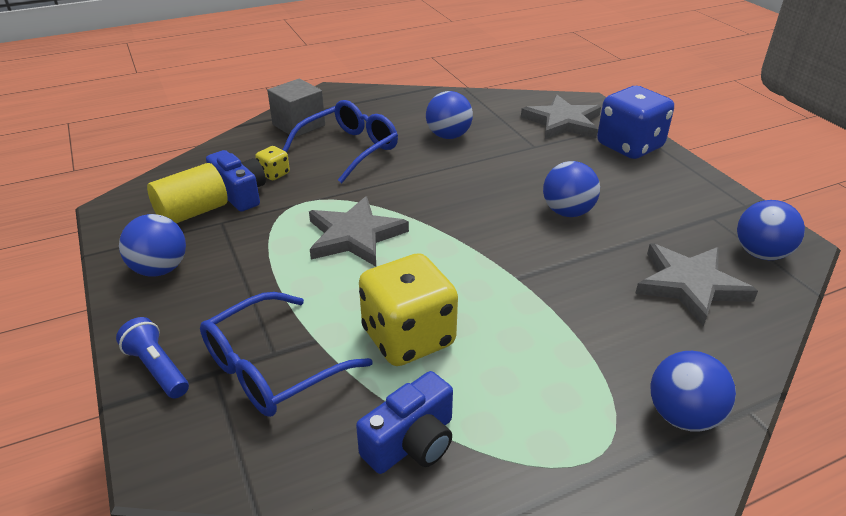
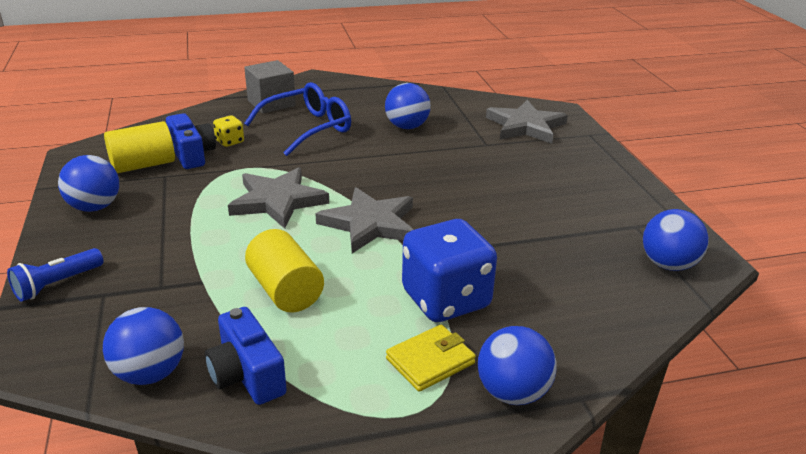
camera: 10 degrees right, 5 degrees down
blue flashlight [116,317,189,399] -> blue flashlight turned 105 degrees counterclockwise [7,248,103,302]
blue glasses [200,292,372,417] -> none
blue camera [356,371,453,474] -> blue camera turned 90 degrees clockwise [205,307,287,405]
yellow dice [359,253,458,366] -> yellow cylinder [245,229,324,312]
blue ball [543,161,600,217] -> blue ball moved to [103,307,184,385]
blue dice [597,86,674,159] -> blue dice moved to [402,219,497,322]
grey star [635,244,758,327] -> grey star moved to [315,187,414,253]
none -> yellow wallet [386,325,476,392]

